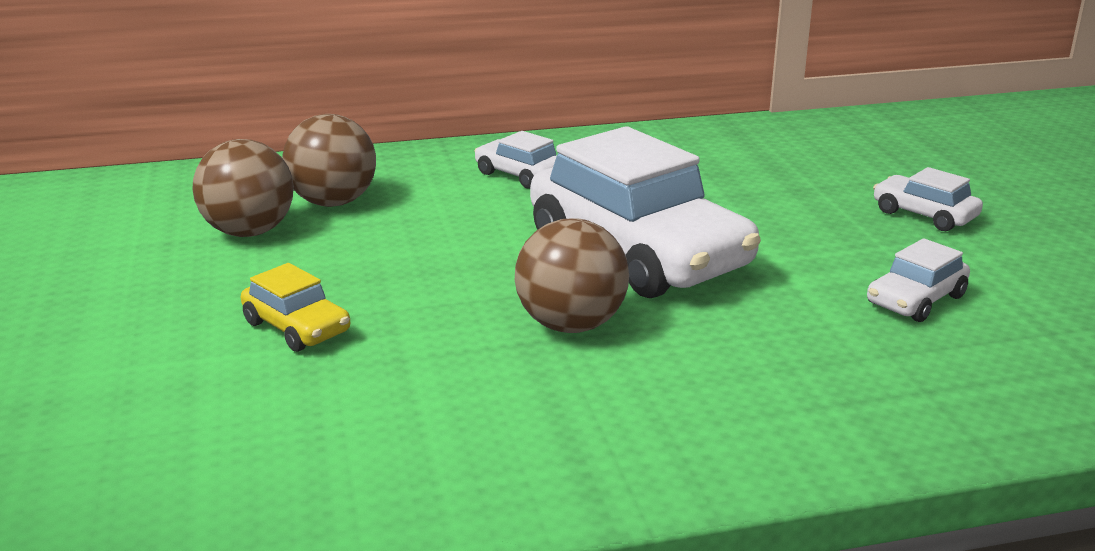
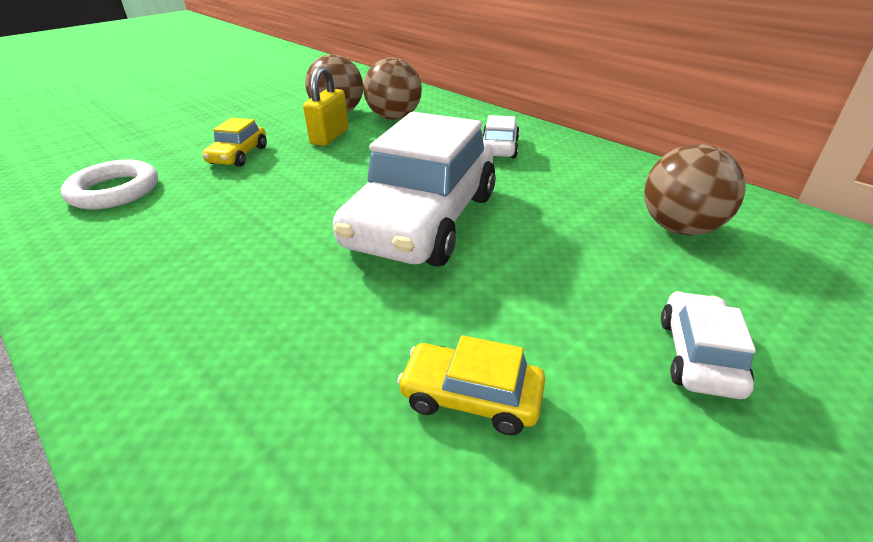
camera: 60 degrees right, 10 degrees up
brown ball [515,218,629,333] -> brown ball moved to [644,144,746,235]
white car [867,238,970,322] -> yellow car [397,335,545,436]
none -> white ring [61,160,158,209]
none -> yellow padlock [303,66,349,146]

